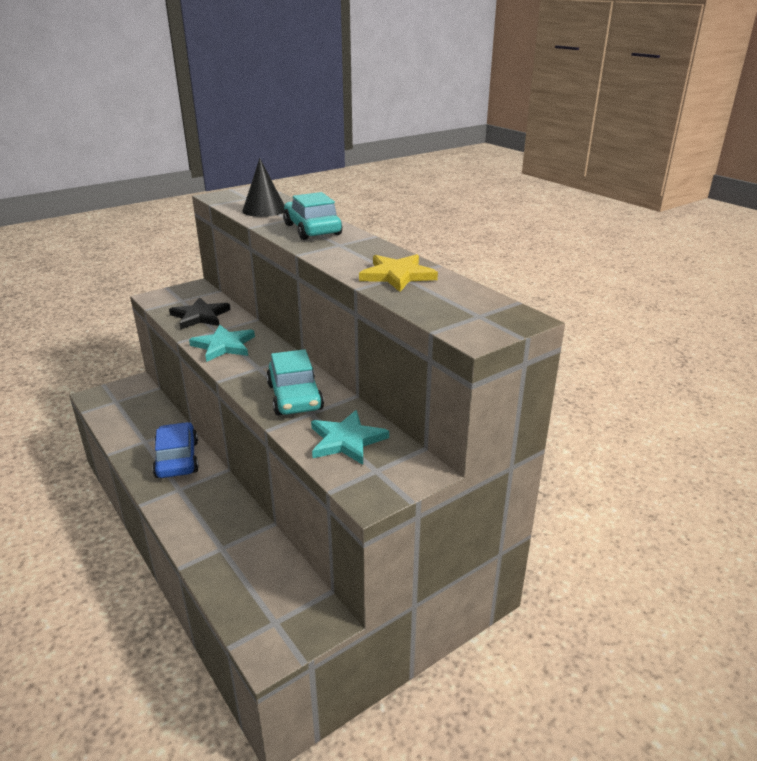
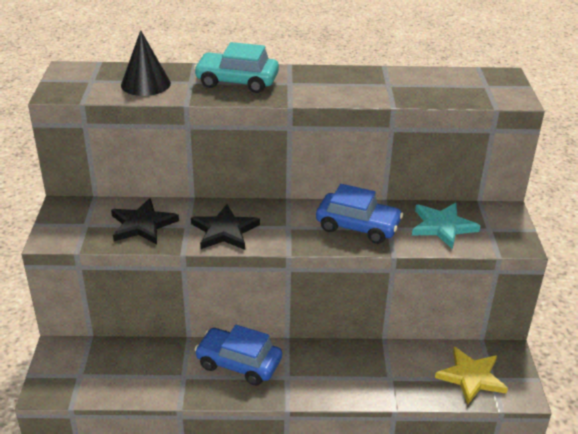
camera: 55 degrees left, 5 degrees up
turquoise star [189,325,255,362] -> black star [191,204,260,250]
turquoise car [266,349,324,416] -> blue car [316,184,403,244]
yellow star [359,254,438,292] -> yellow star moved to [435,347,508,404]

